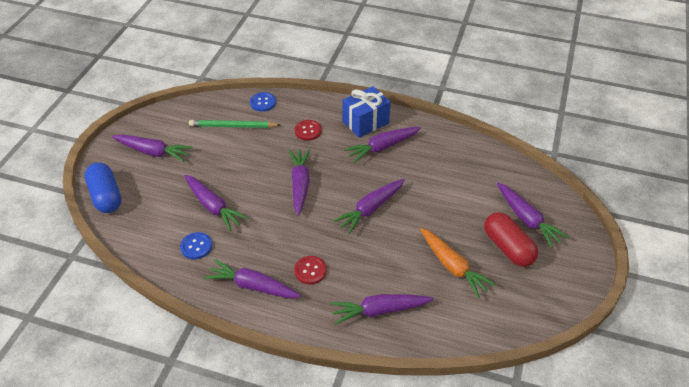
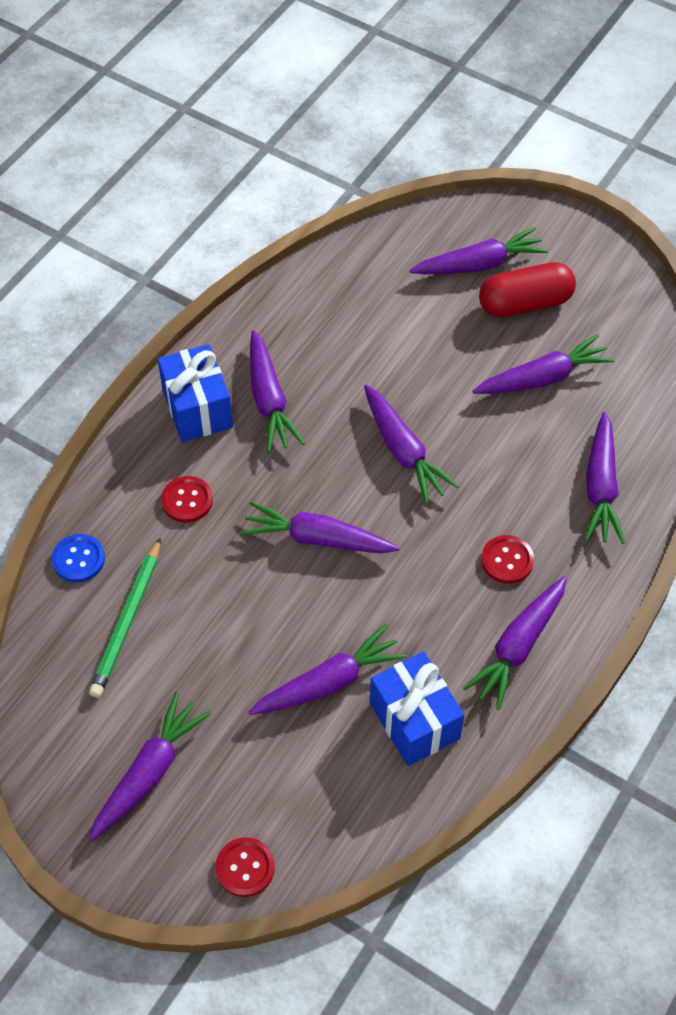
camera: 75 degrees left, 10 degrees up
blue capsule [85,162,121,213] -> red button [215,837,275,897]
blue button [180,232,212,260] -> blue gift [370,651,464,766]
orange carrot [420,228,496,298] -> purple carrot [473,334,615,394]

